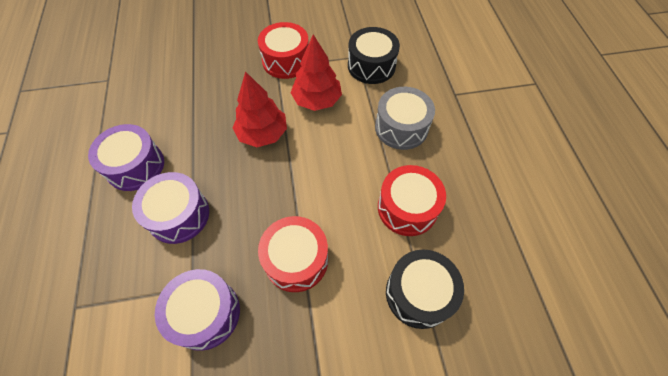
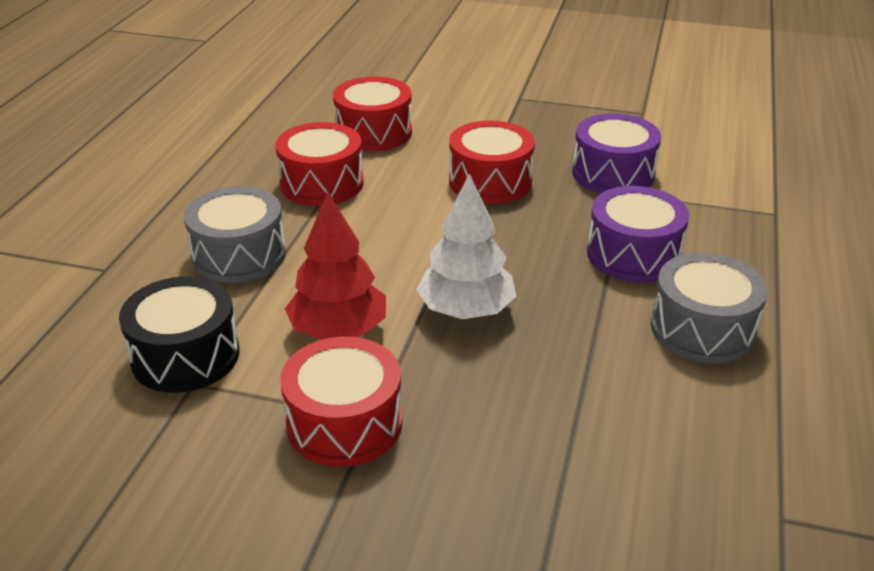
camera: 155 degrees left, 25 degrees down
purple drum [88,124,164,191] -> grey drum [651,252,768,364]
red tree [233,71,287,147] -> white tree [416,173,516,319]
black drum [386,250,464,329] -> red drum [333,76,412,151]

